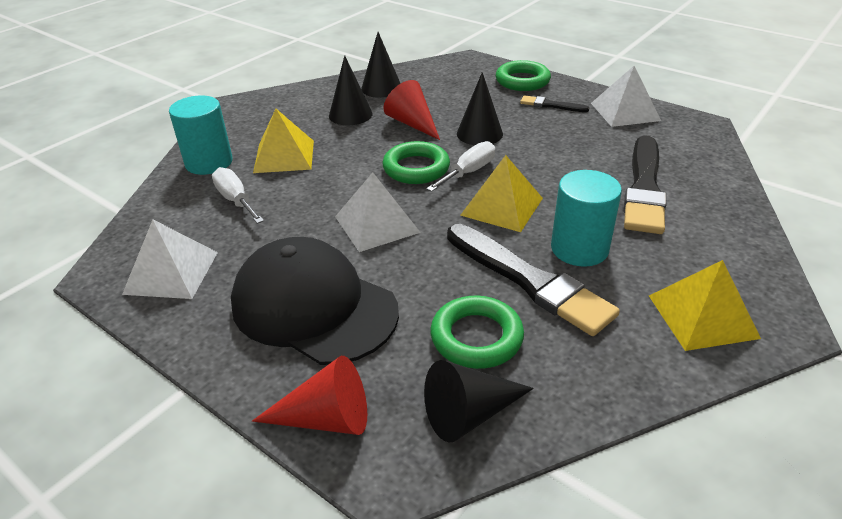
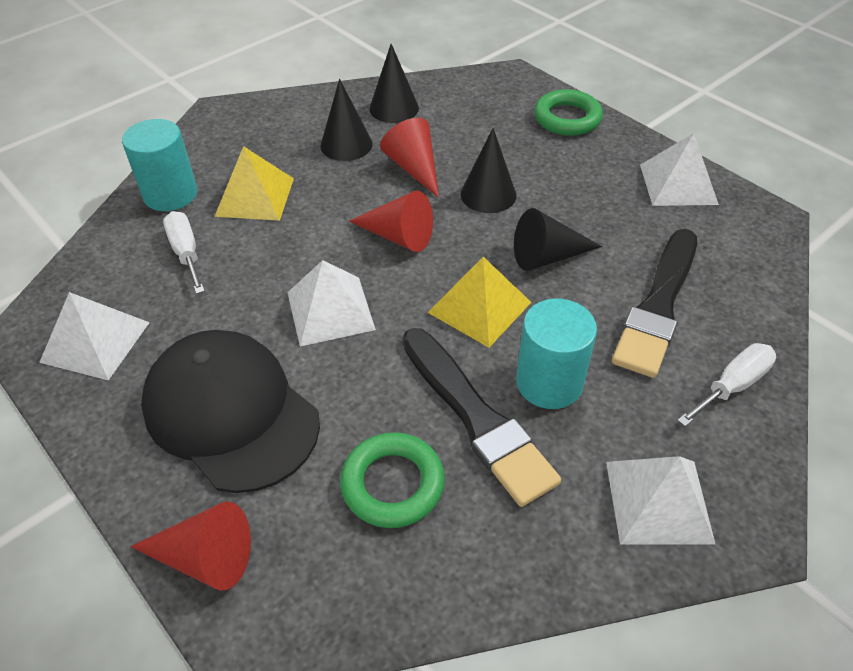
camera: 10 degrees right, 10 degrees up
green ring [382,141,450,184] -> red cone [349,191,433,252]
black cone [424,360,534,442] -> black cone moved to [514,208,602,271]
white screwdriver [426,141,495,192] -> white screwdriver moved to [677,343,776,427]
black brush [520,95,589,112] -> none
yellow pyramid [649,260,761,351] -> white pyramid [606,456,716,545]

